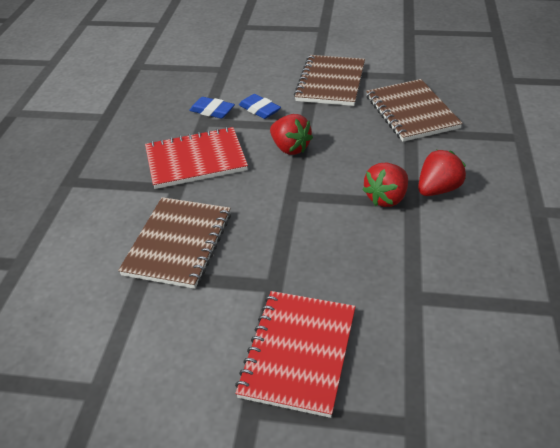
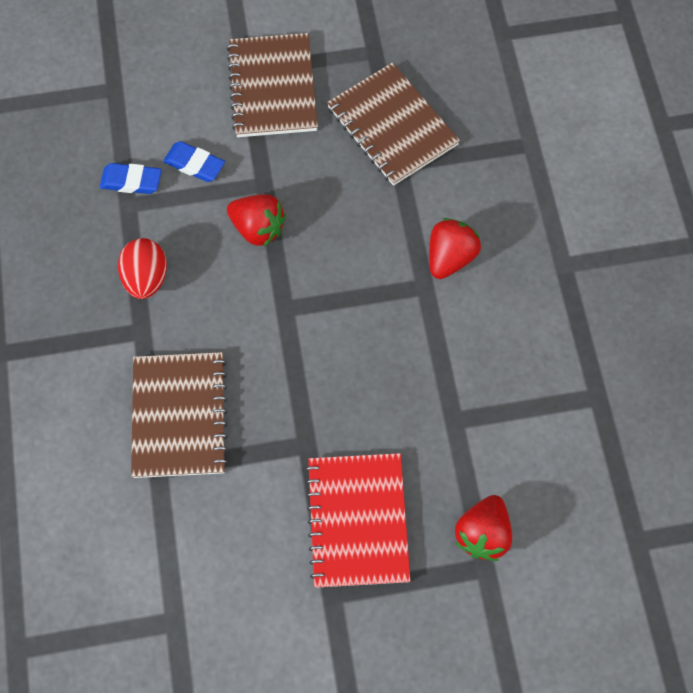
camera: 20 degrees left, 25 degrees up
red notebook [145,127,248,189] -> red egg [118,238,167,299]
red strawberry [362,163,408,207] -> red strawberry moved to [455,495,512,561]

